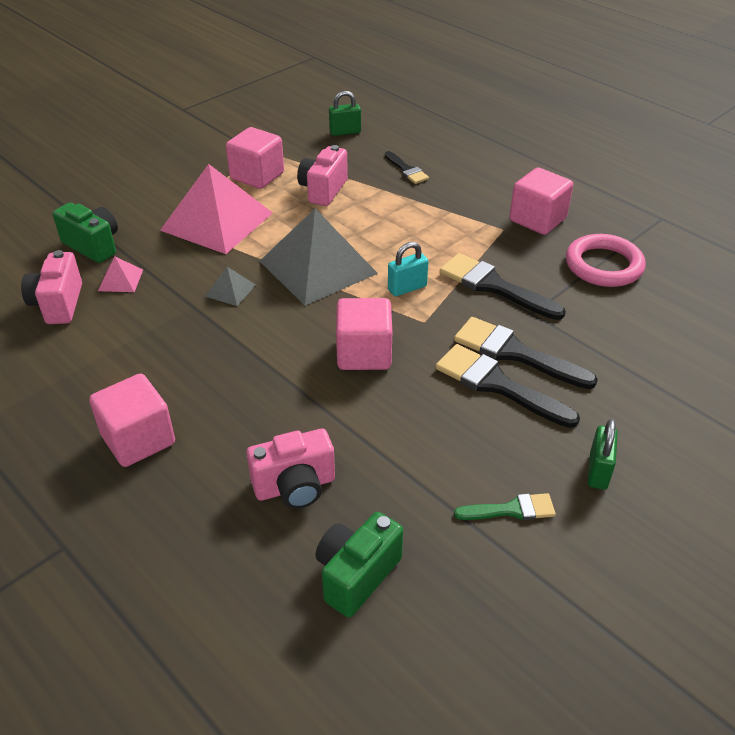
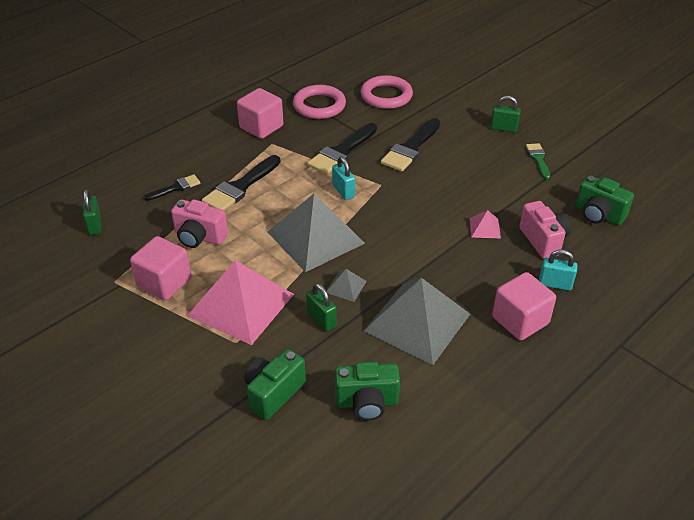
camera: 90 degrees left, 0 degrees up
pink camera [21,250,82,324] -> green camera [335,362,400,420]
pink pyramid [98,257,143,292] -> pink pyramid moved to [469,210,501,238]
pink cube [336,298,392,370] -> none
black brush [435,344,580,428] -> black brush moved to [202,155,280,211]
none -> green padlock [306,283,337,332]
none -> pink ring [360,75,413,109]
none -> grey pyramid [364,278,470,365]
none -> turquoise padlock [539,249,577,290]

